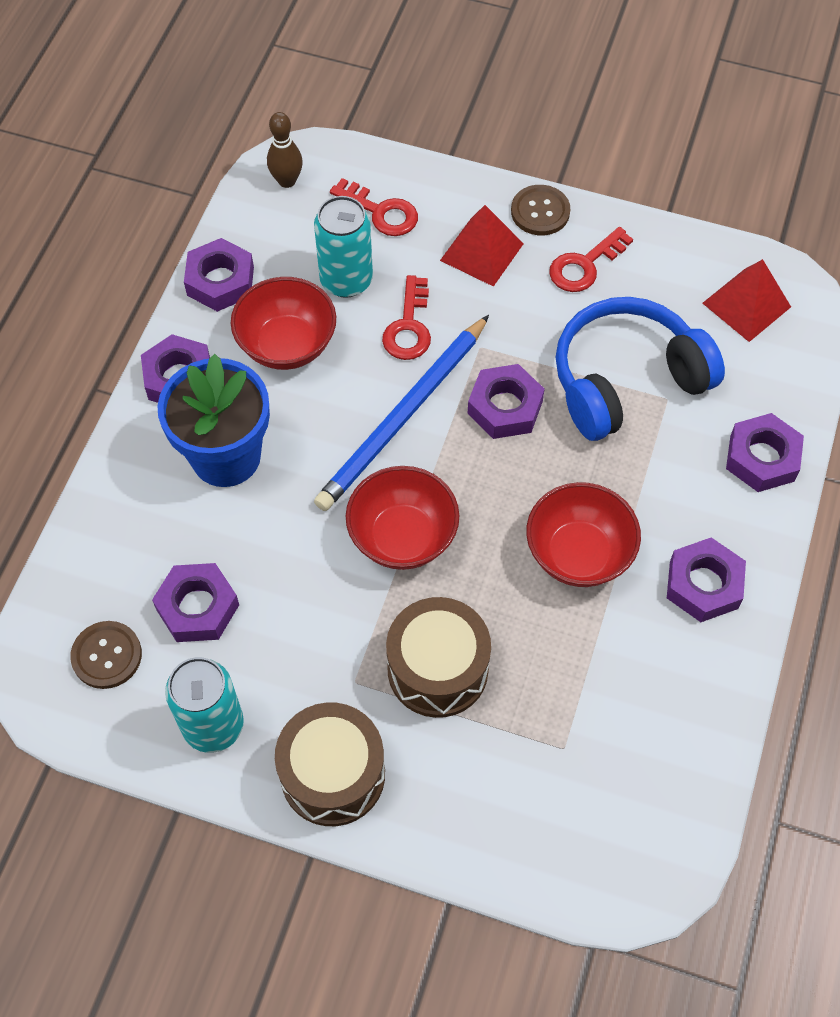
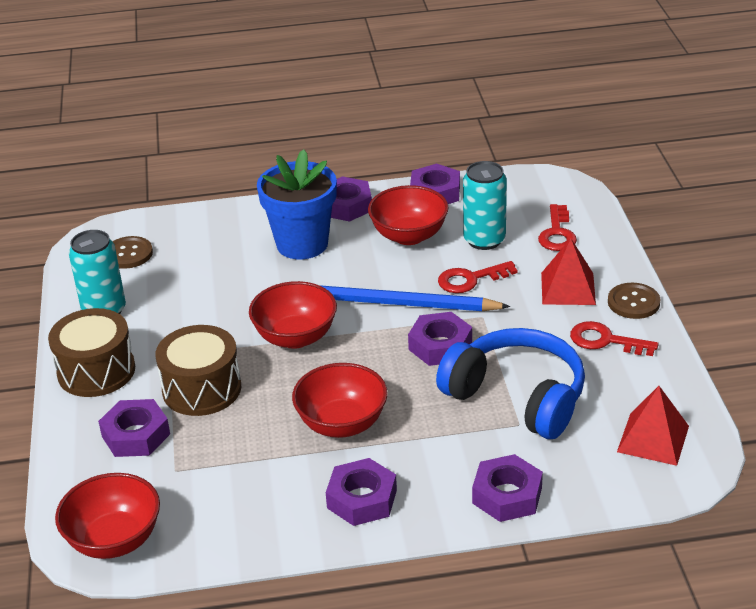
camera: 65 degrees right, 25 degrees down
purple nut [152,563,239,642] -> purple nut moved to [98,399,170,457]
brown bowling pin [267,112,303,188] -> none
none -> red bowl [55,473,160,559]

